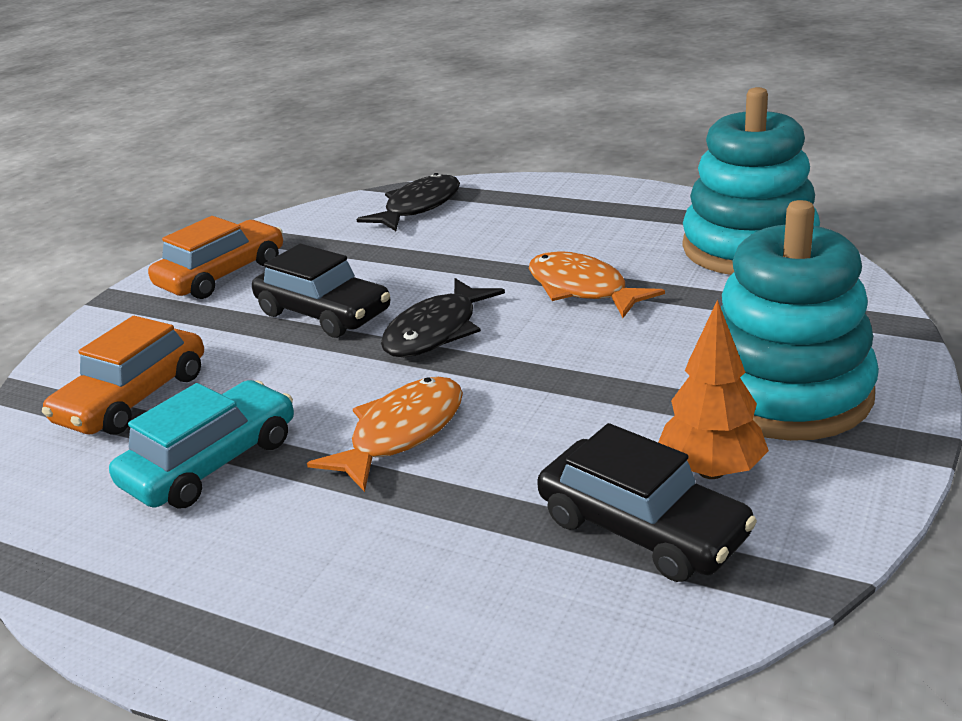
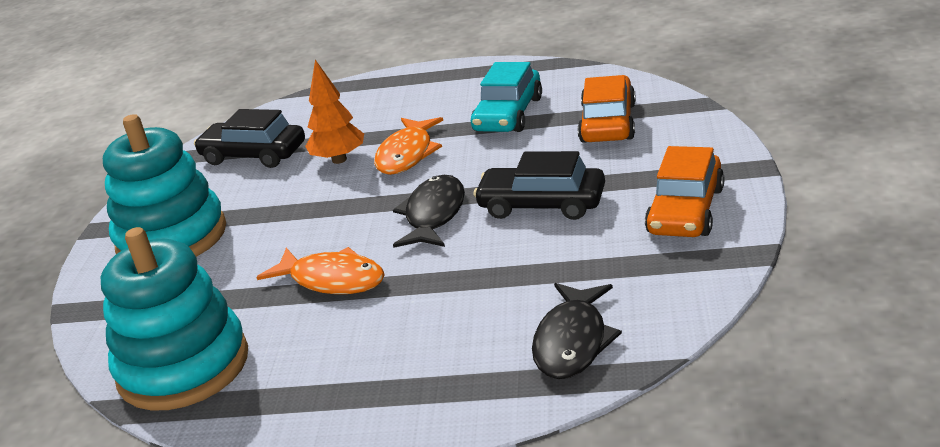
camera: 160 degrees right, 0 degrees up
orange tree [658,299,769,479] -> orange tree moved to [305,60,364,164]

